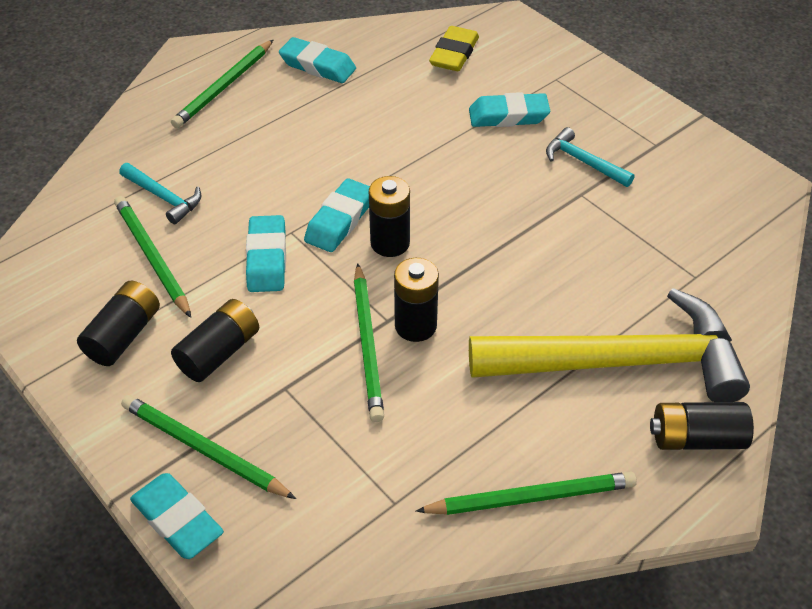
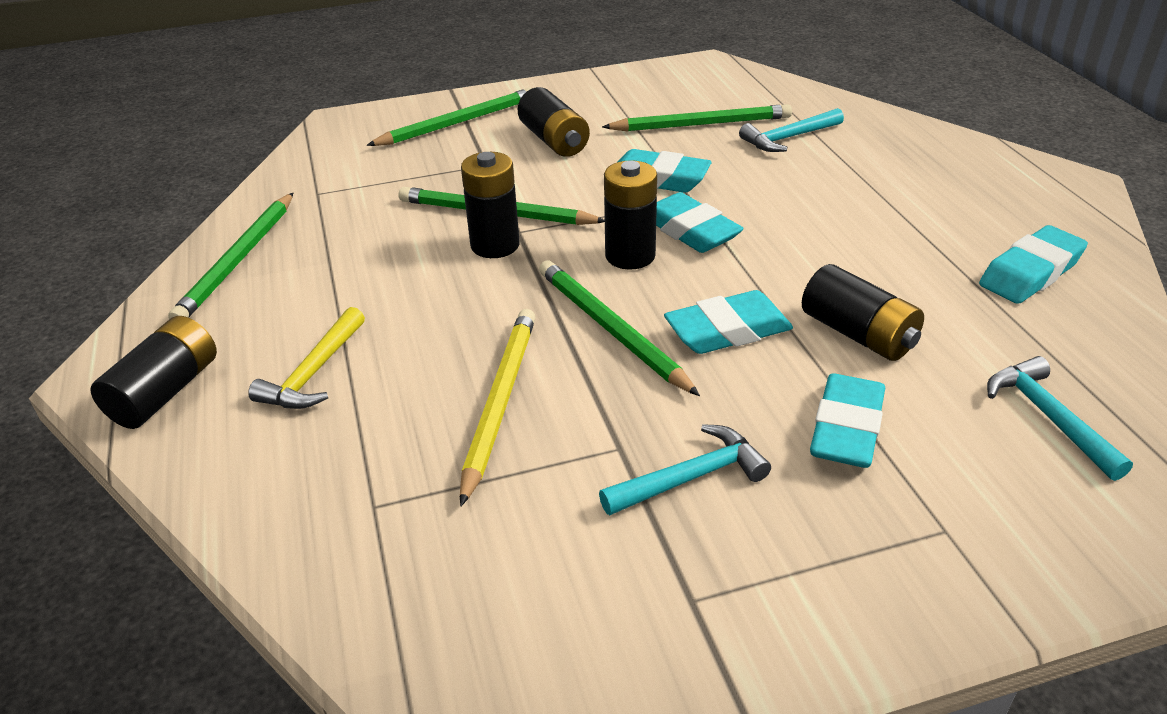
camera: 115 degrees right, 10 degrees down
black battery [77,281,160,366] -> black battery moved to [802,264,924,361]
turquoise eraser [130,473,224,559] -> turquoise eraser moved to [664,290,793,354]
green pencil [171,40,273,128] -> green pencil moved to [539,260,700,396]
yellow eraser [429,26,479,71] -> turquoise hammer [987,356,1133,481]
yellow hammer [469,288,750,402] -> yellow hammer [248,307,365,409], size x0.42
none -> yellow pencil [460,309,536,506]

